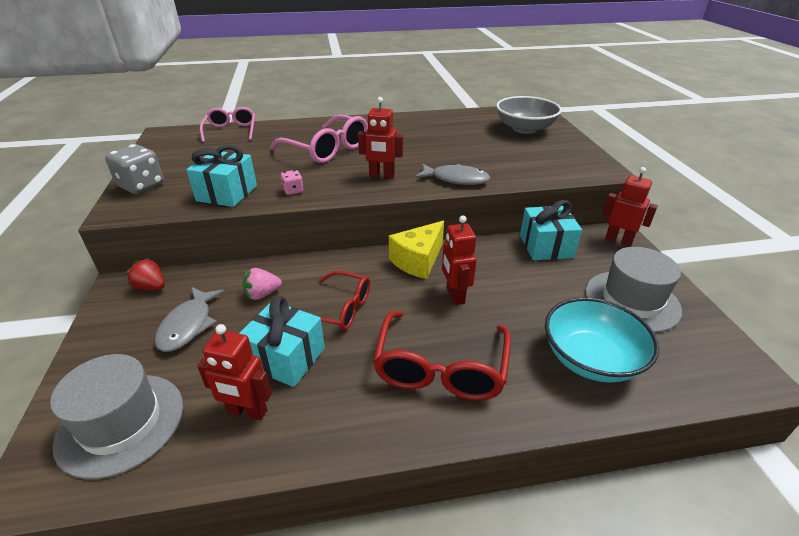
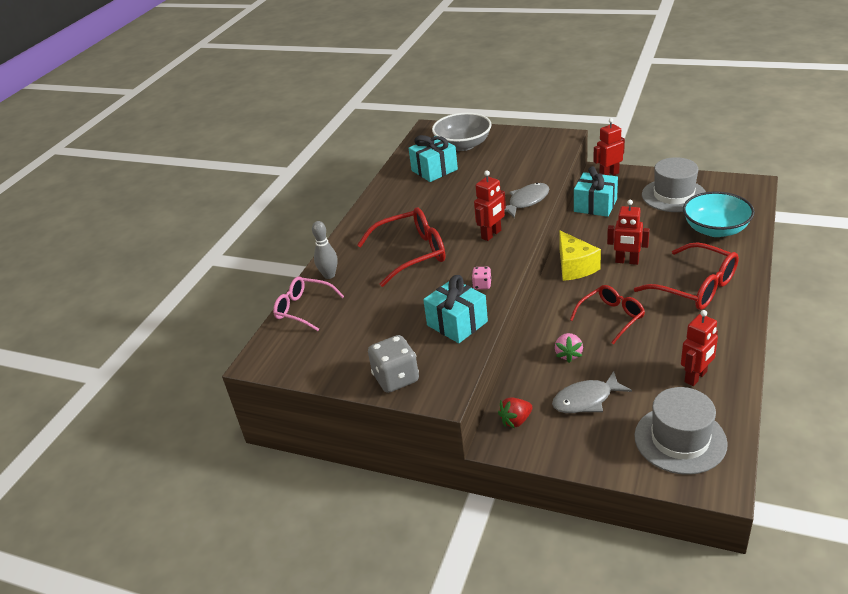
camera: 55 degrees left, 0 degrees up
grey fish [155,287,225,352] -> grey fish turned 120 degrees clockwise [552,371,632,413]
turquoise gift [239,296,325,387] -> turquoise gift moved to [409,135,458,182]
pink glasses [270,115,368,163] -> red glasses [357,207,446,287]
none -> grey bowling pin [312,221,338,279]

